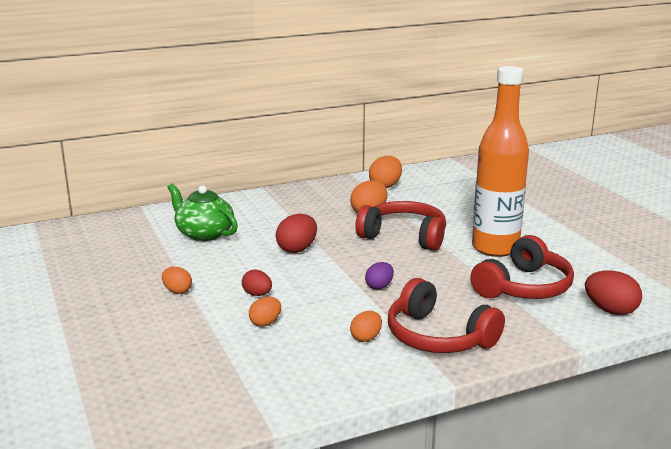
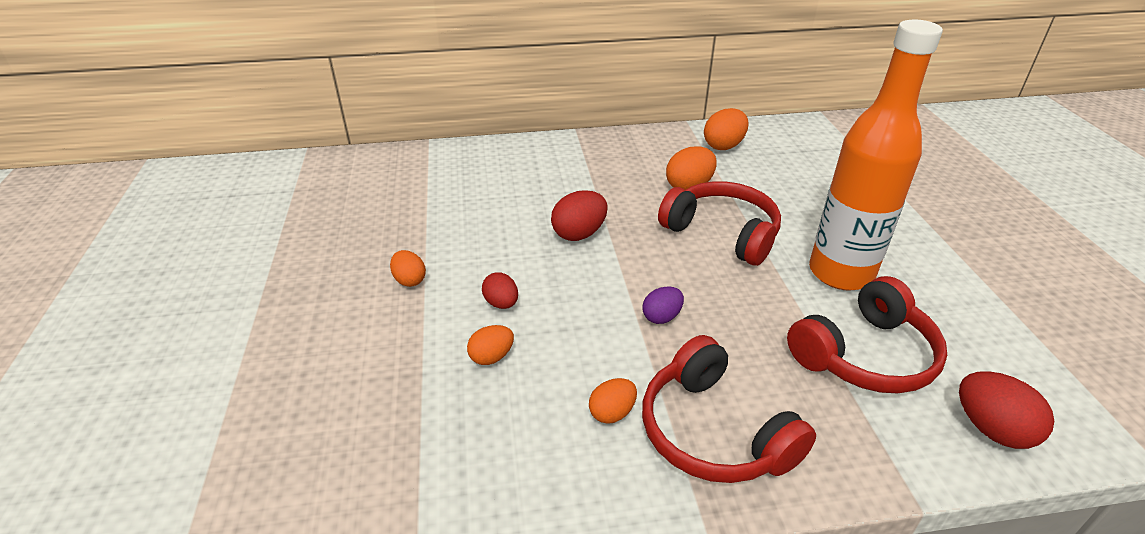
camera: 15 degrees right, 15 degrees up
green teapot [168,184,238,241] -> none

